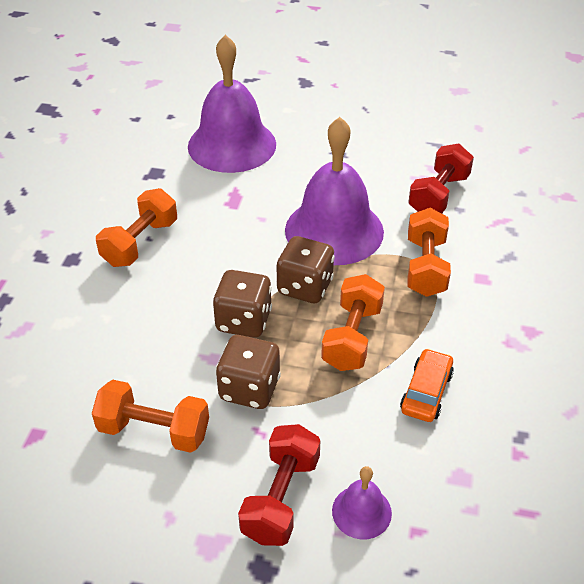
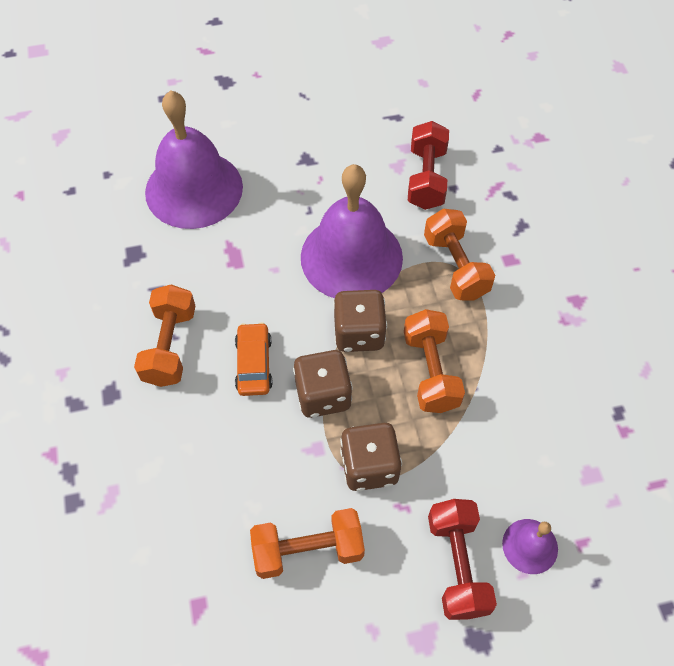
camera: 25 degrees left, 15 degrees up
orange car [400,348,454,422] -> orange car moved to [235,322,273,396]

